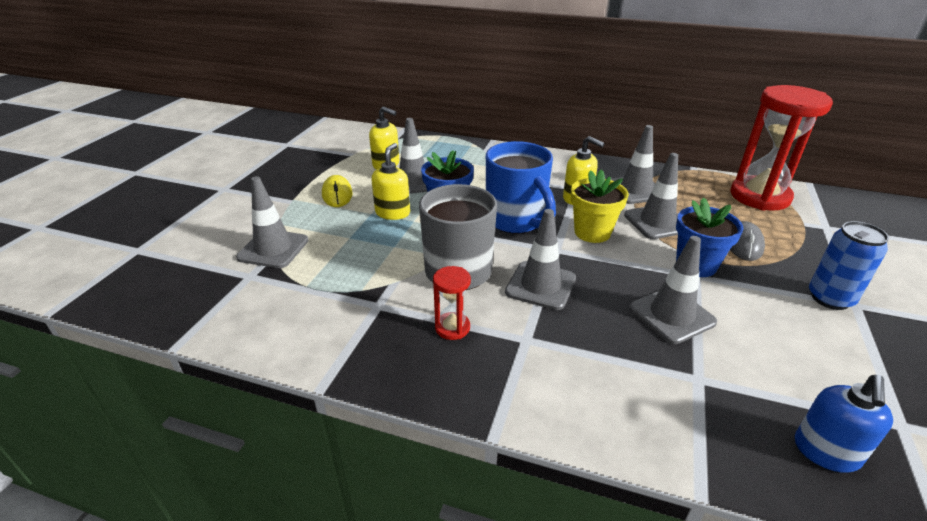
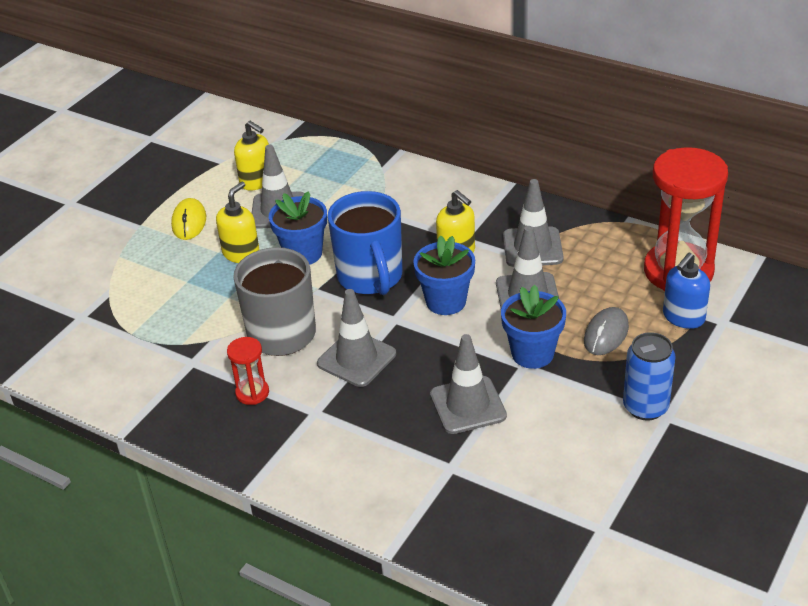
camera: 15 degrees right, 5 degrees up
grey traffic cone [236,176,309,268] -> none
yellow flower pot [571,169,629,243] -> blue flower pot [413,236,475,315]
blue soap dispenser [795,375,893,473] -> blue soap dispenser moved to [663,253,710,329]

